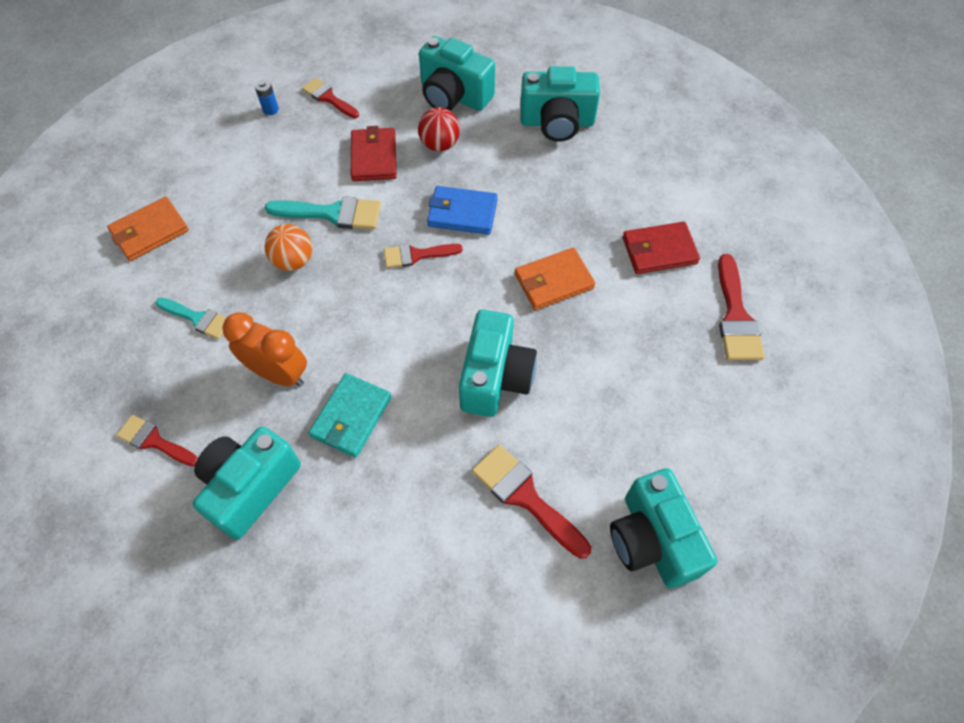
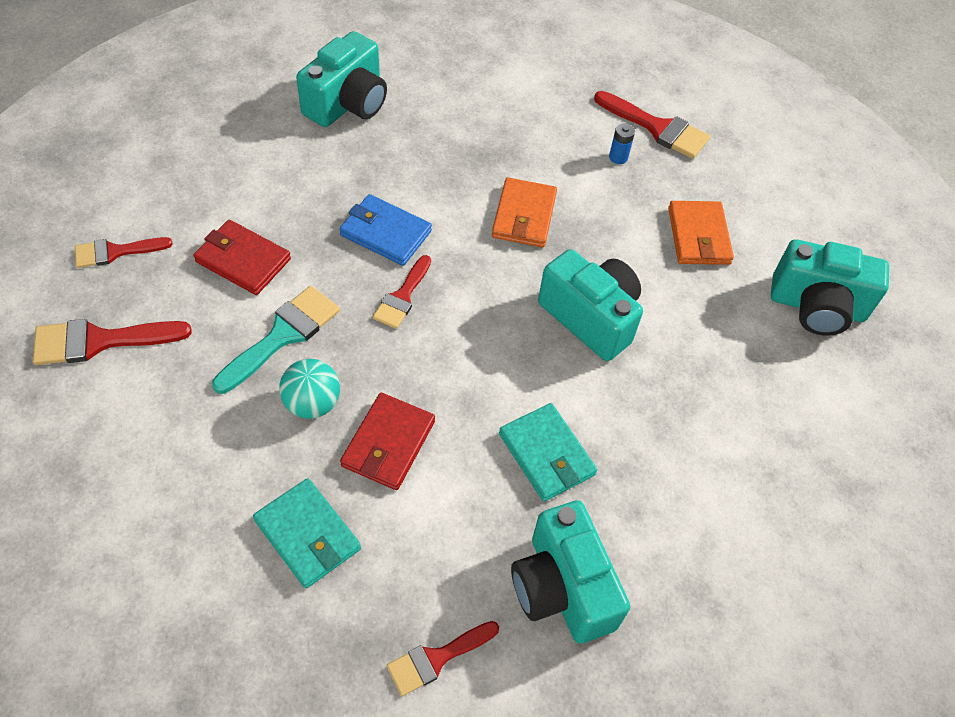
camera: 60 degrees left, 5 degrees down
orange wallet [107,196,189,261] -> orange wallet moved to [668,201,734,265]
turquoise brush [156,298,227,339] -> turquoise wallet [253,478,361,588]
orange clock [222,312,307,386] -> none
blue battery [255,80,279,115] -> blue battery moved to [609,123,635,164]
orange ball [265,224,312,271] -> turquoise ball [279,359,340,419]
red ball [418,107,460,151] -> none
turquoise camera [419,36,495,111] -> none
blue wallet [427,186,498,235] -> blue wallet turned 75 degrees clockwise [340,194,432,266]
red brush [472,444,591,559] -> red brush moved to [33,319,191,365]
red wallet [623,222,700,274] -> red wallet moved to [340,393,435,490]

